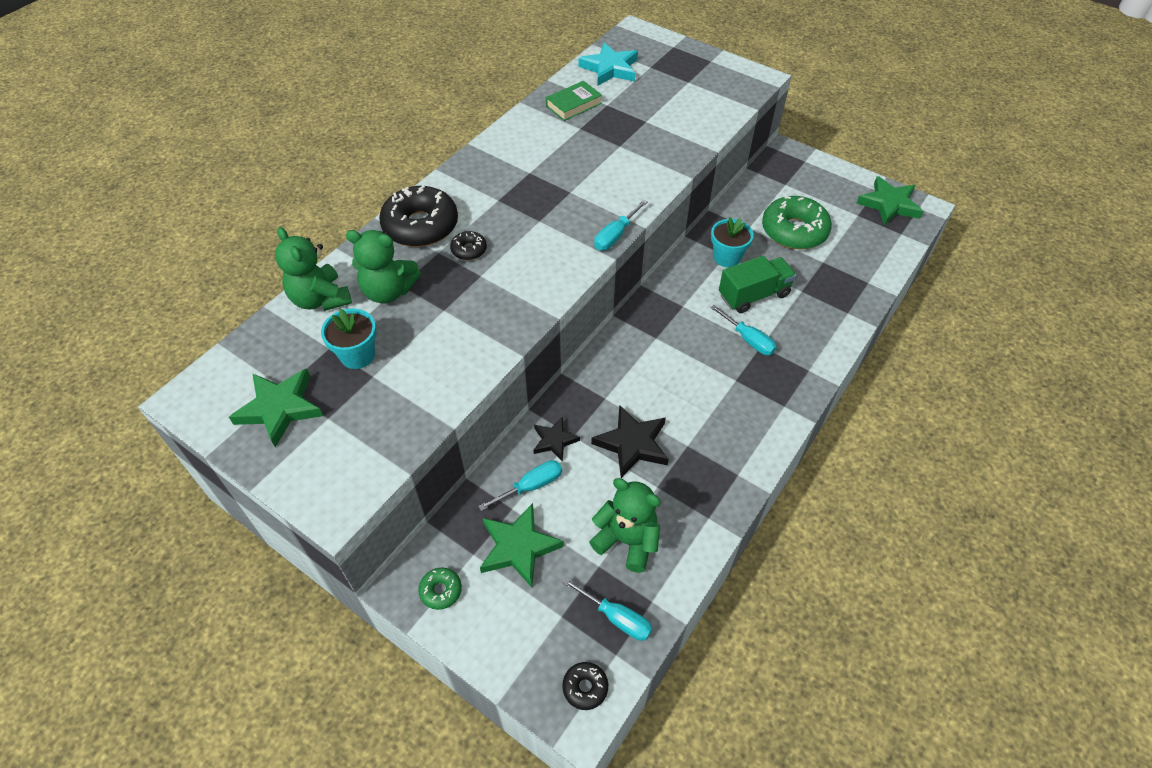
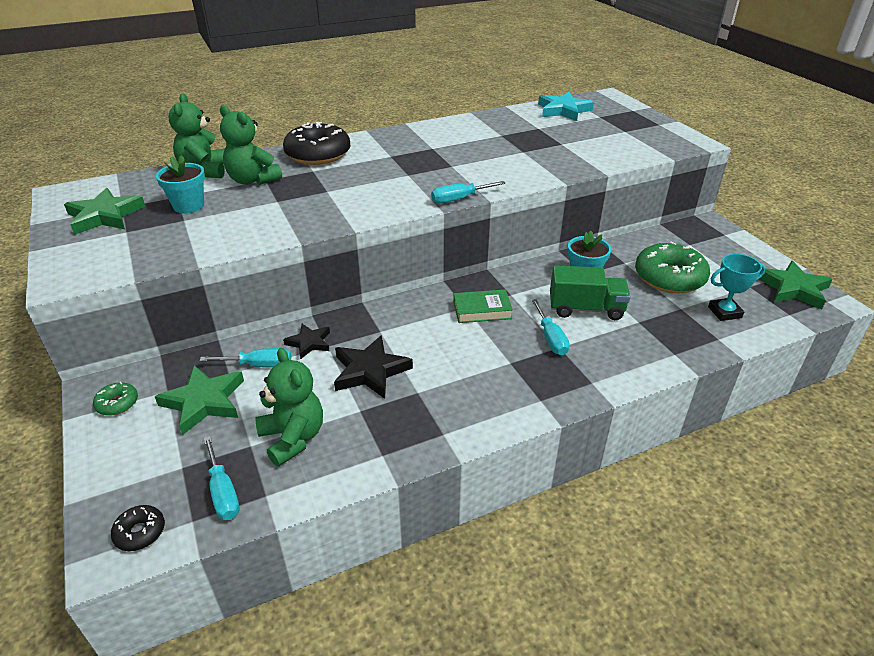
camera: 30 degrees right, 15 degrees down
black donut [450,231,487,260] -> none
green book [546,81,602,121] -> green book moved to [453,289,513,323]
none -> turquoise trophy [708,254,765,321]

